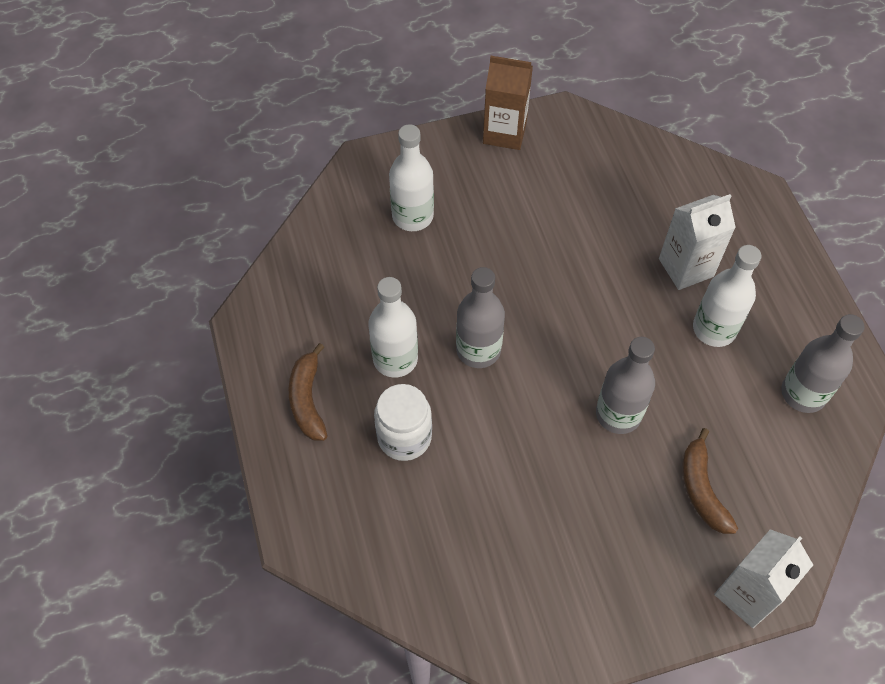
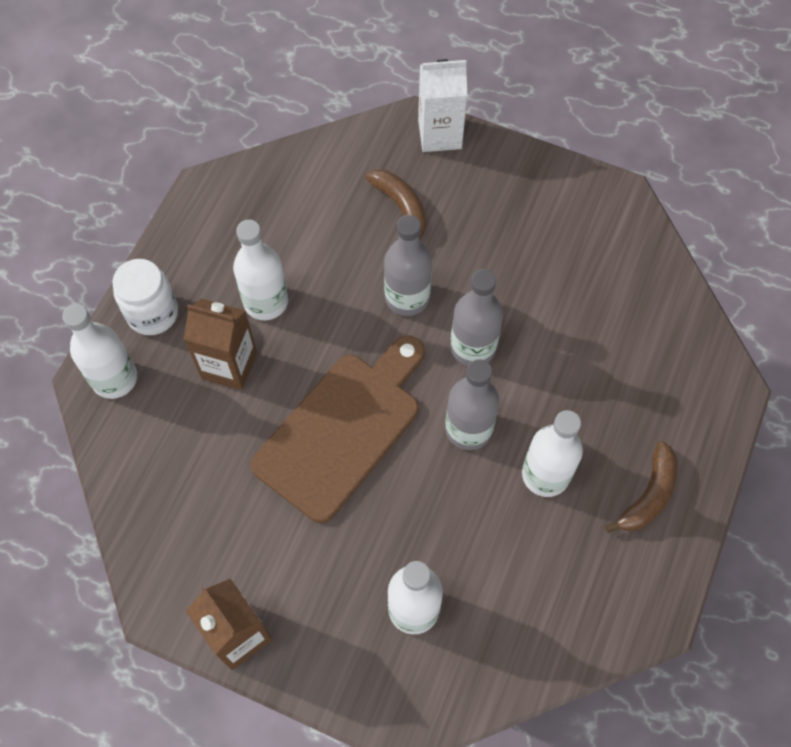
camera: 140 degrees left, 5 degrees up
white jar [374,384,432,461] -> white jar moved to [112,259,178,335]
white carton [659,194,736,290] -> brown carton [184,298,257,390]
brown banana [683,428,738,534] -> brown banana turned 60 degrees counterclockwise [365,169,426,238]
grey bottle [781,314,864,413] -> grey bottle moved to [450,269,503,366]
none -> white bottle [62,304,137,399]
none -> brown cutting board [251,335,425,523]

